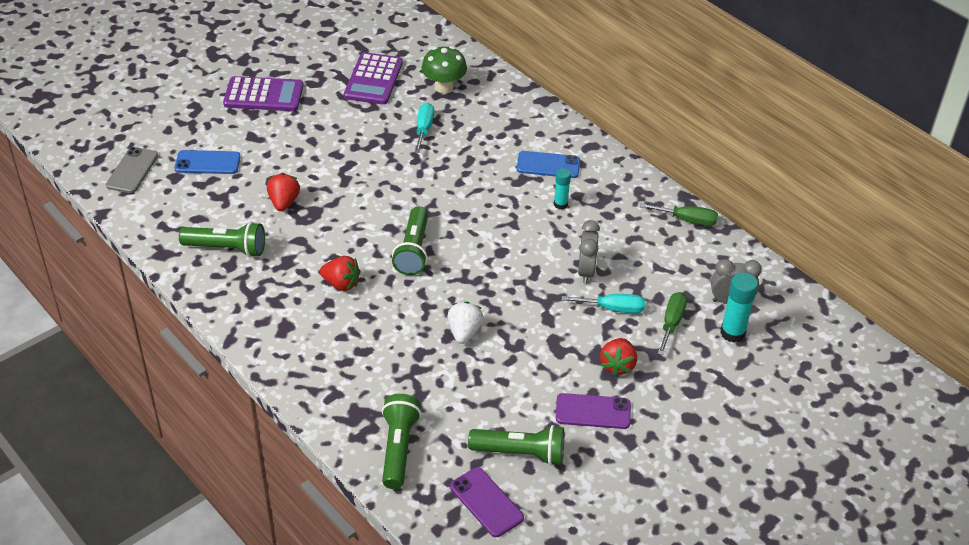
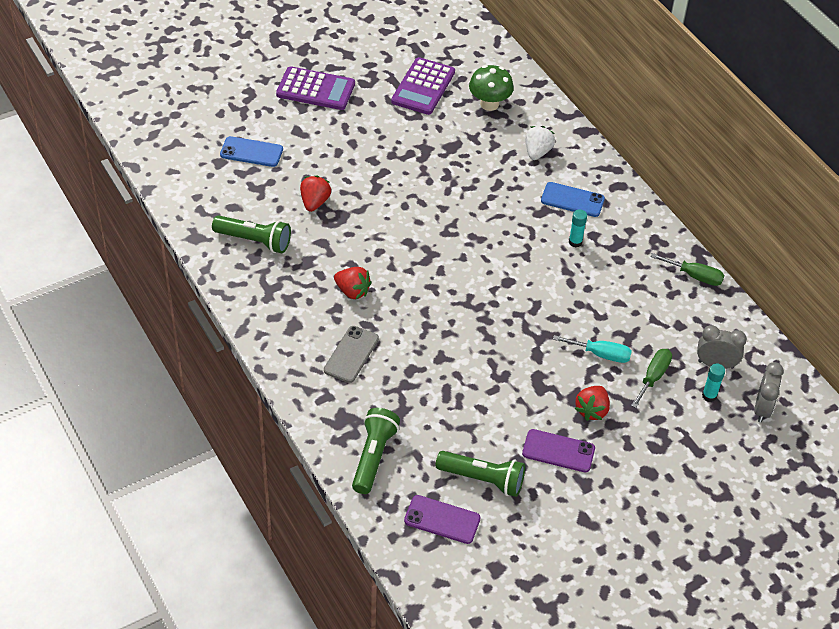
camera: 10 degrees right, 5 degrees up
grey phone [106,147,158,193] -> grey phone moved to [324,326,379,383]
green flashlight [392,206,428,275] -> none
turquoise screwdriver [415,103,434,153] -> none
white strawberry [448,301,484,344] -> white strawberry moved to [525,126,555,160]
purple phone [450,467,524,537] -> purple phone turned 45 degrees counterclockwise [404,495,481,544]
grey clock [578,220,600,283] -> grey clock moved to [754,362,784,423]
turquoise glue stick [720,272,758,342] -> turquoise glue stick [702,363,725,402], size x0.62

